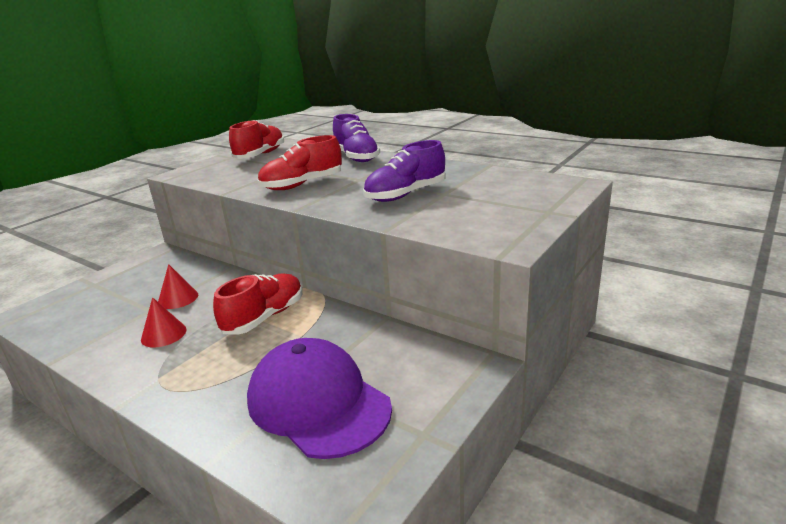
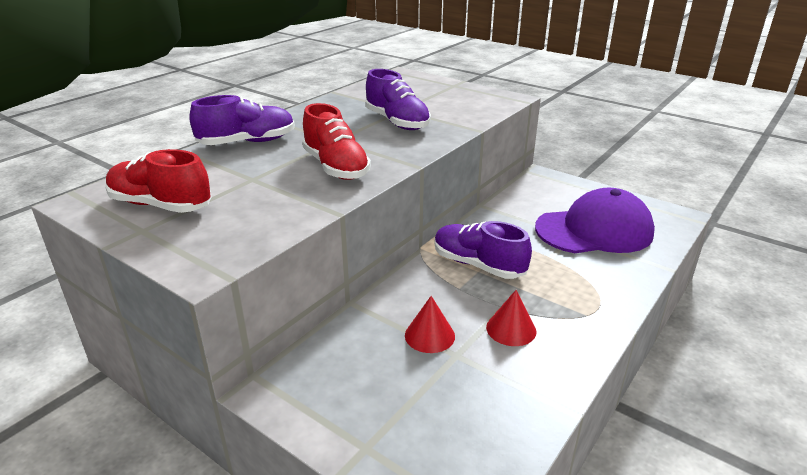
camera: 90 degrees left, 5 degrees up
red shoe [213,273,302,335] -> purple shoe [434,221,532,279]
purple cap [247,338,392,459] -> purple cap turned 150 degrees counterclockwise [535,188,655,253]

